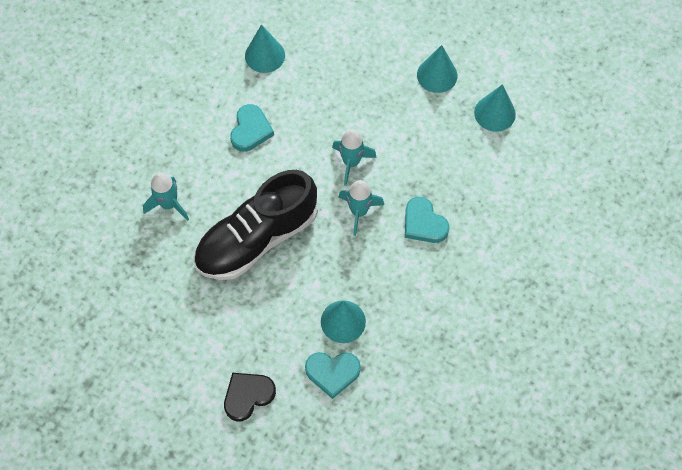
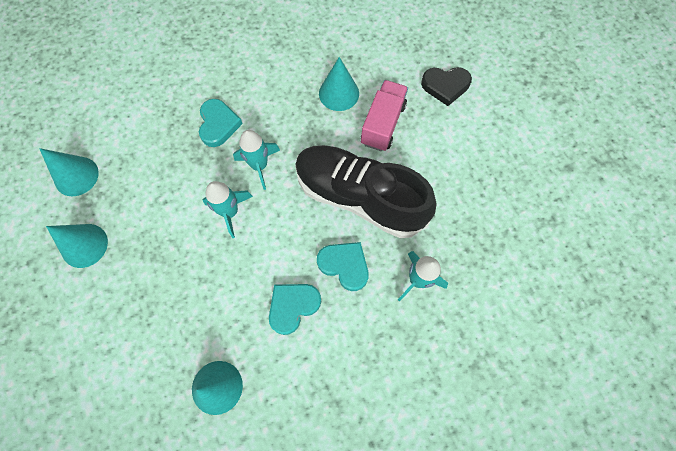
camera: 145 degrees left, 5 degrees up
black shoe [194,170,318,280] -> black shoe turned 150 degrees counterclockwise [295,145,436,238]
turquoise heart [305,352,361,399] -> turquoise heart moved to [317,242,369,291]
none -> pink truck [361,80,408,151]

